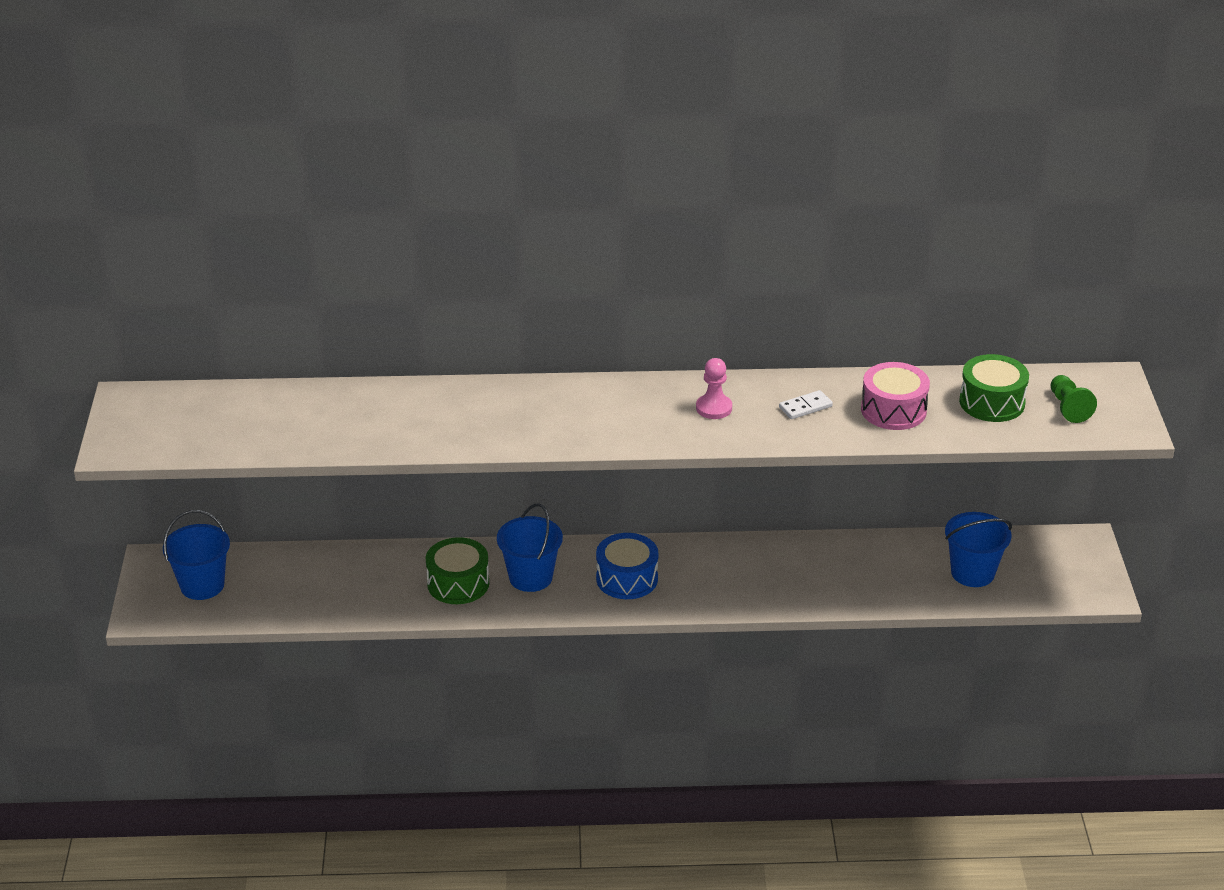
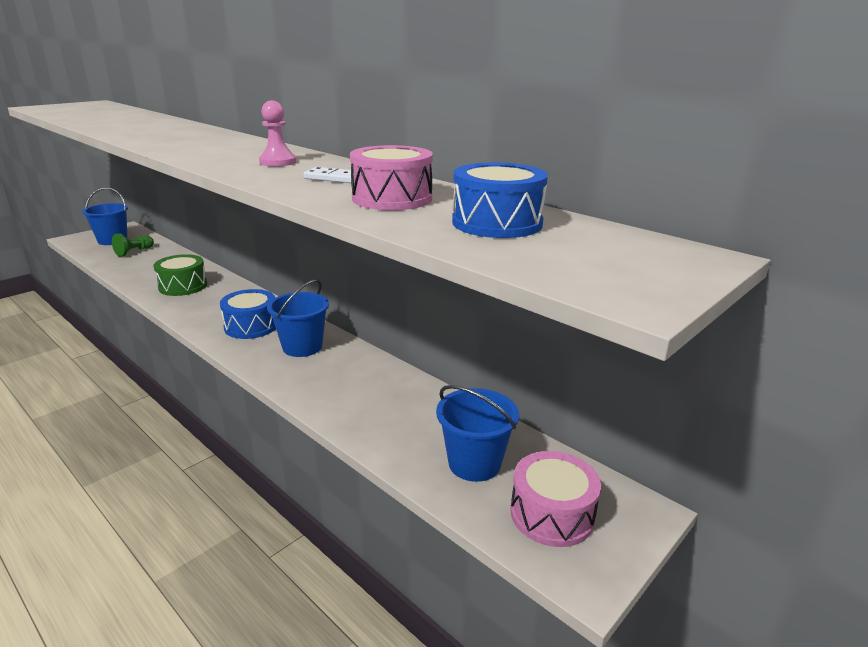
camera: 45 degrees right, 10 degrees down
blue bucket [497,503,563,592] -> blue bucket moved to [267,279,329,357]
green drum [959,354,1029,422] -> blue drum [452,162,548,238]
green pawn [1051,375,1097,423] -> green pawn moved to [112,234,154,257]
none -> pink drum [511,451,601,547]

